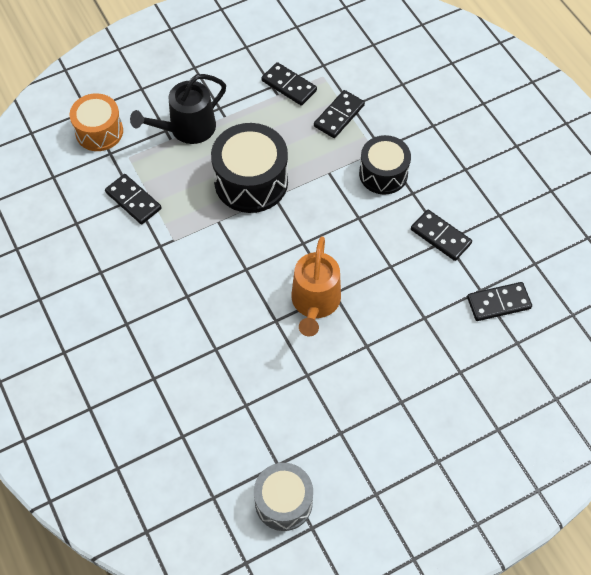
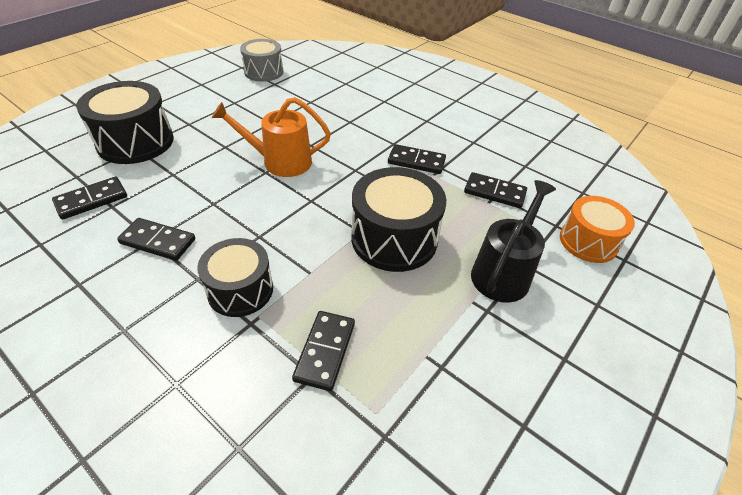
camera: 155 degrees right, 15 degrees down
black domino [261,62,317,106] -> black domino moved to [388,144,446,174]
orange watering can [291,236,341,336] -> orange watering can turned 75 degrees counterclockwise [212,97,331,177]
none -> black drum [76,81,174,164]

